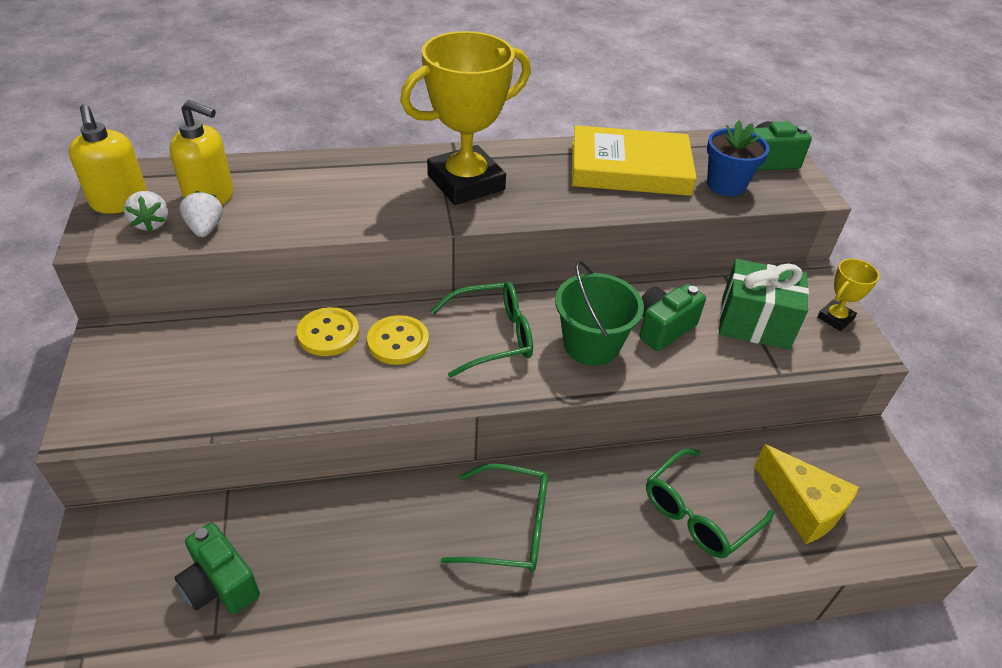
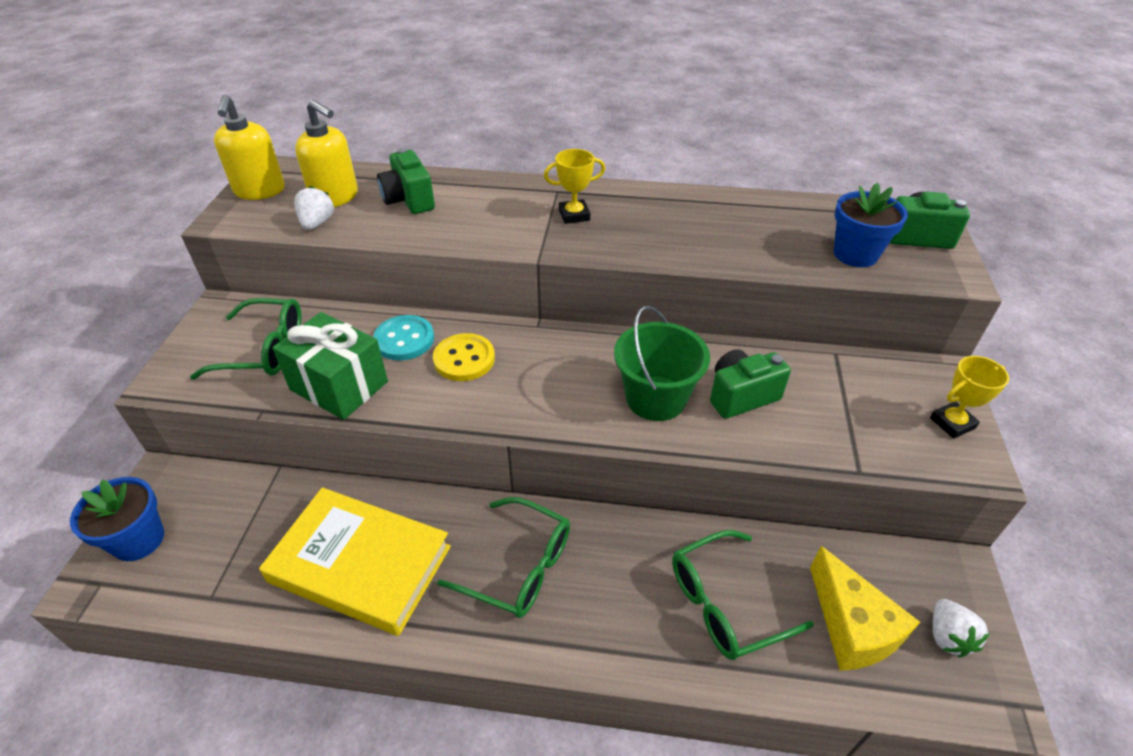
camera: 20 degrees right, 0 degrees up
white strawberry [124,191,168,232] -> white strawberry moved to [933,599,990,657]
green camera [175,523,260,614] -> green camera moved to [377,148,435,214]
yellow button [297,307,359,356] -> turquoise button [373,315,434,361]
yellow trophy [400,31,531,205] -> yellow trophy [544,149,605,224], size x0.45
green glasses [431,281,533,378] -> green glasses moved to [190,298,302,380]
yellow book [572,125,697,196] -> yellow book moved to [259,488,451,636]
green gift [719,259,809,350] -> green gift moved to [272,312,388,420]
none -> blue flower pot [70,477,164,561]

